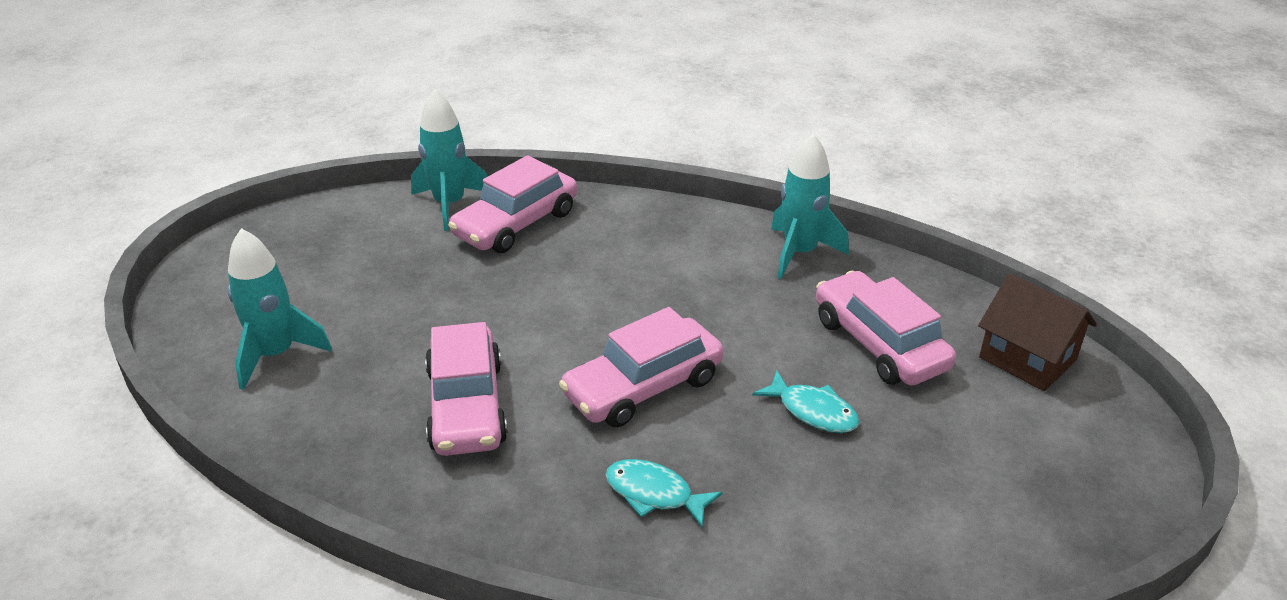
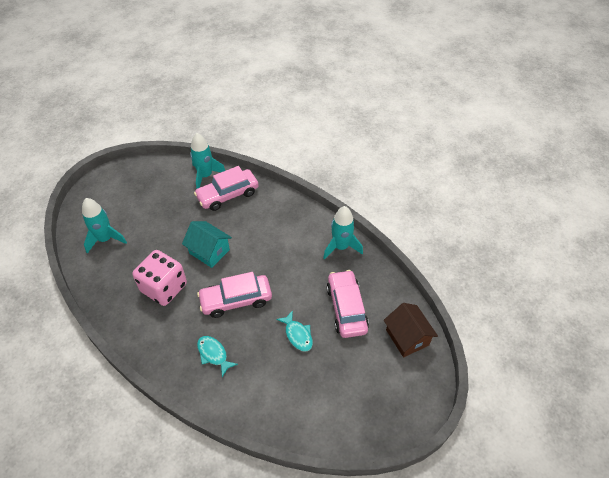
camera: 20 degrees right, 15 degrees up
pink car [425,322,508,456] -> pink dice [132,250,187,306]
none -> turquoise house [182,221,232,268]

